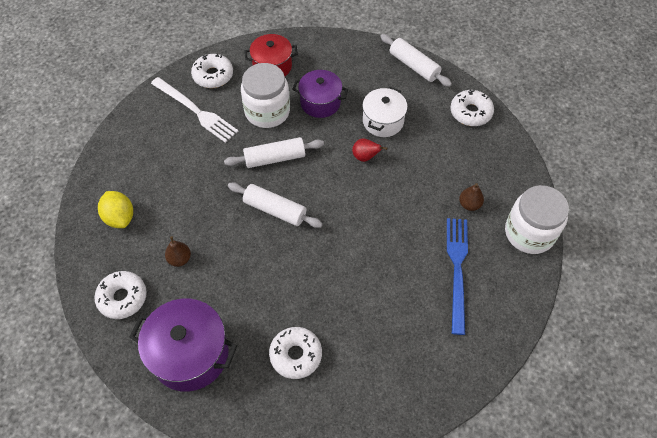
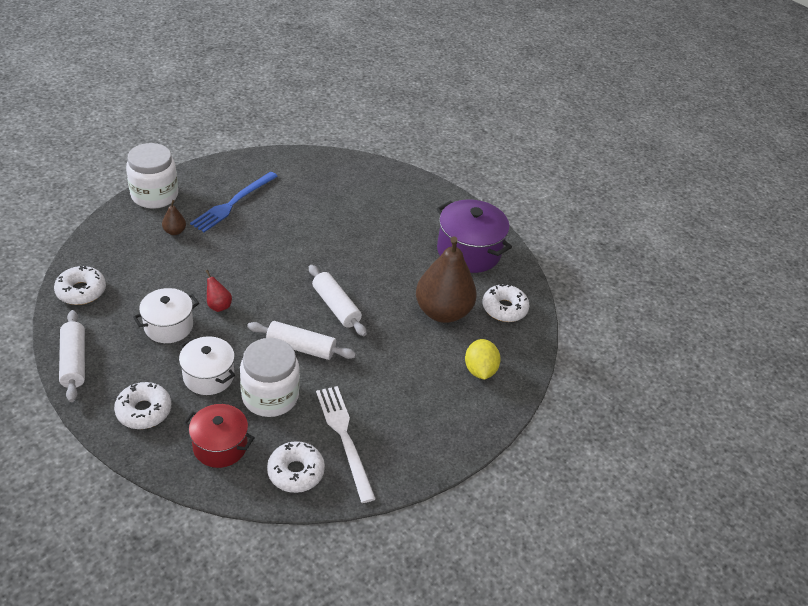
camera: 155 degrees left, 15 degrees down
brown pear [165,236,191,267] -> brown pear [416,237,477,323], size x2.44
white donut [269,327,322,379] -> white donut moved to [114,382,171,429]
purple pot [292,70,348,118] -> white pot [179,336,235,395]

